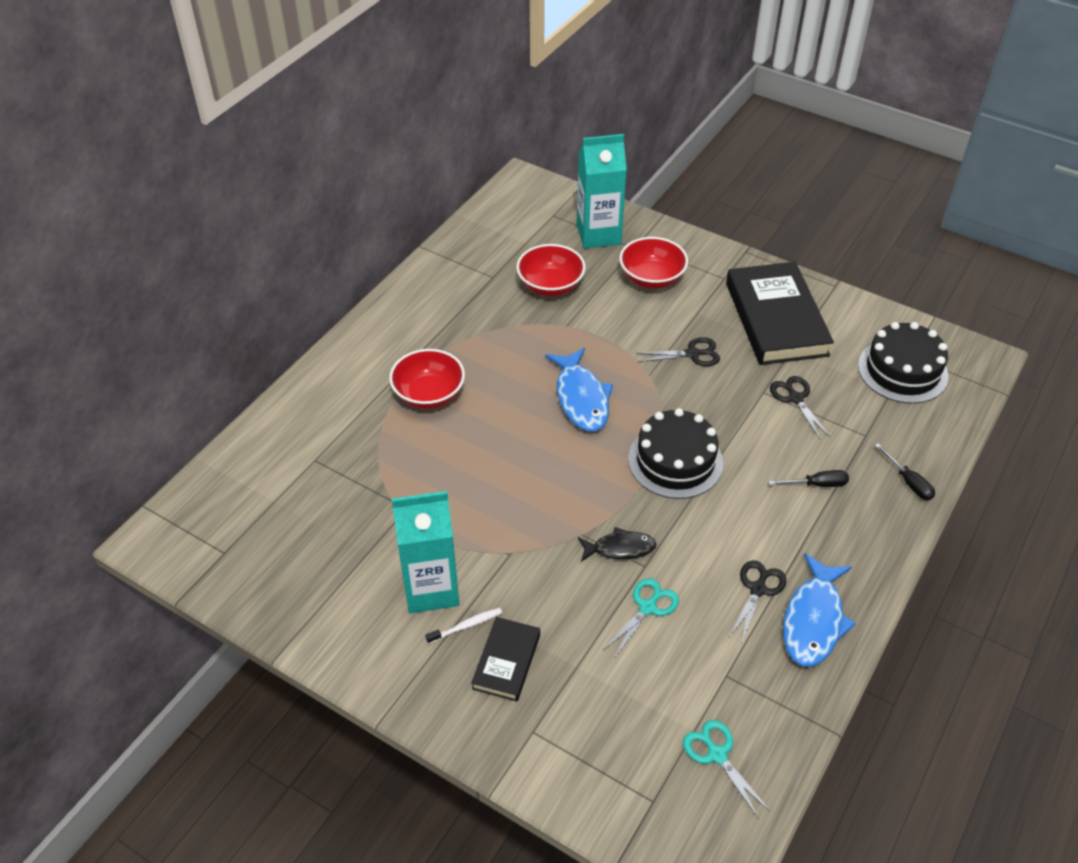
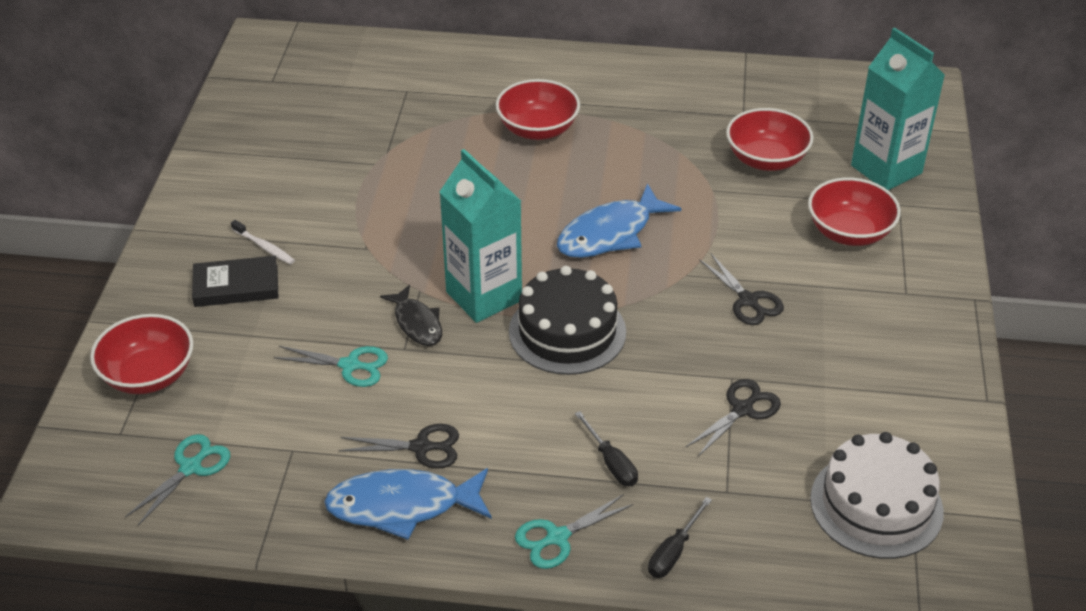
camera: 65 degrees right, 5 degrees down
turquoise carton [392,491,459,613] -> turquoise carton moved to [439,149,522,323]
black book [726,262,834,365] -> none
black cake [858,322,948,404] -> white cake [810,432,944,559]
none -> red bowl [90,314,193,394]
none -> turquoise scissors [515,494,634,569]

